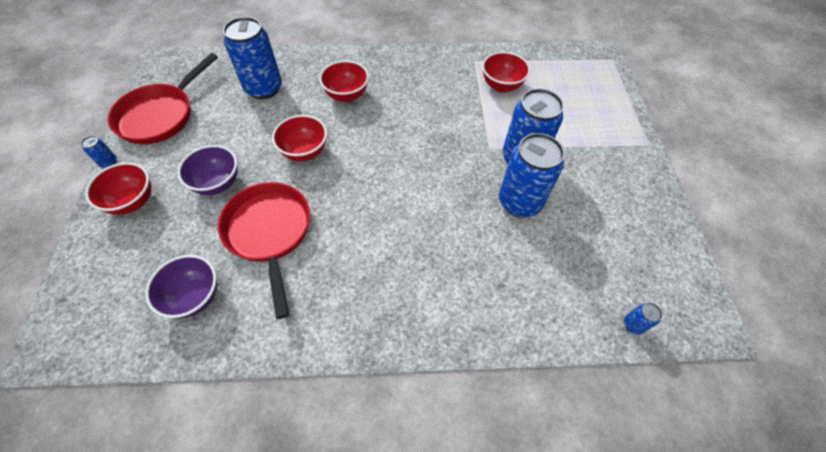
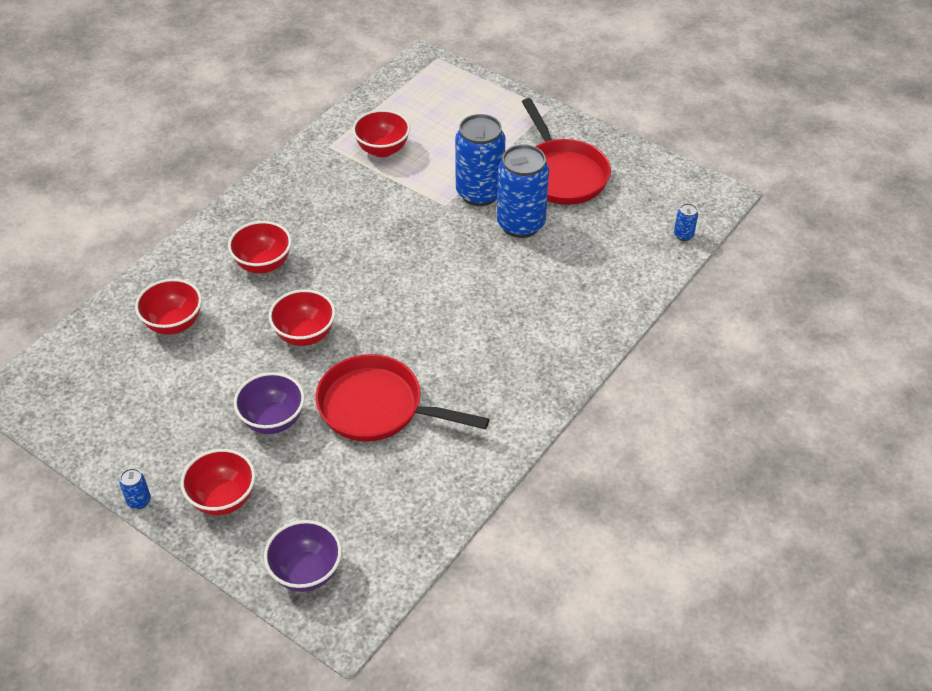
camera: 50 degrees left, 10 degrees down
red pan [108,53,218,144] -> red pan moved to [522,98,611,205]
purple bowl [145,255,217,319] -> purple bowl moved to [264,520,342,592]
blue can [223,17,282,99] -> red bowl [135,279,202,335]

